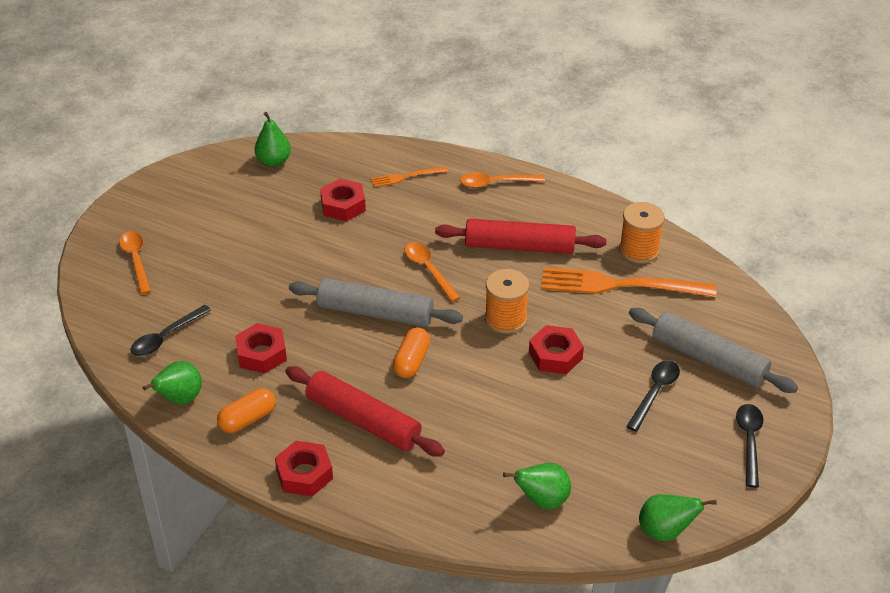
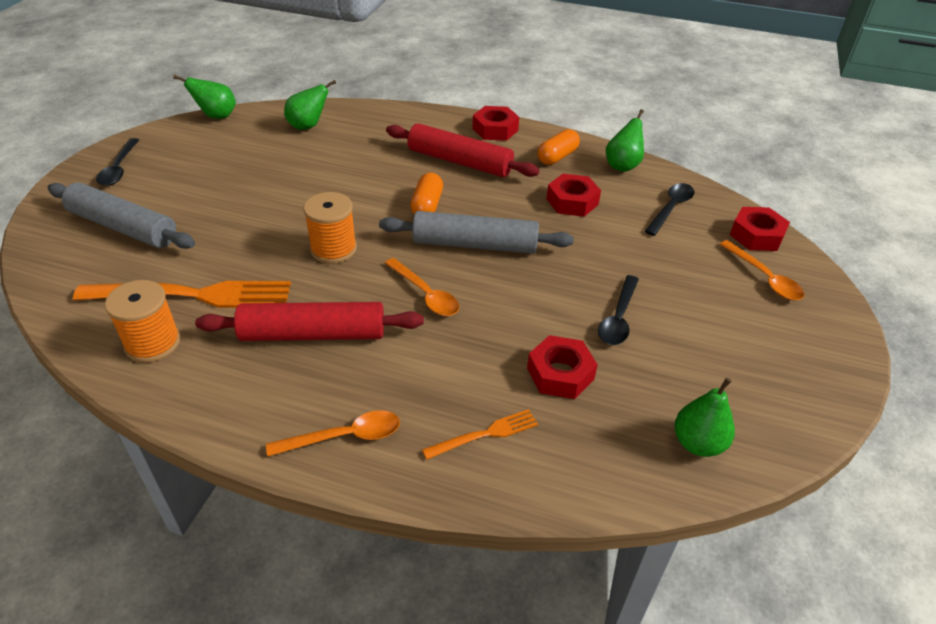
camera: 170 degrees right, 0 degrees up
red nut [529,325,584,374] -> red nut moved to [730,207,790,251]
black spoon [626,360,680,432] -> black spoon moved to [598,275,639,345]

